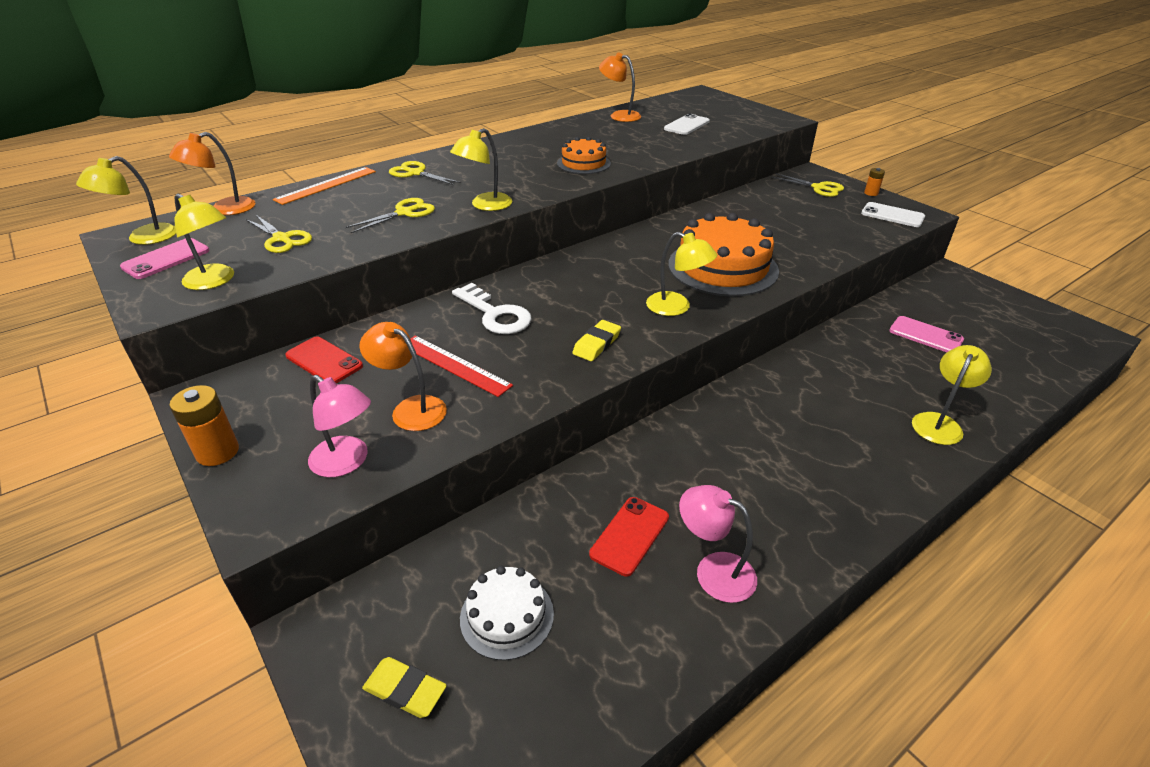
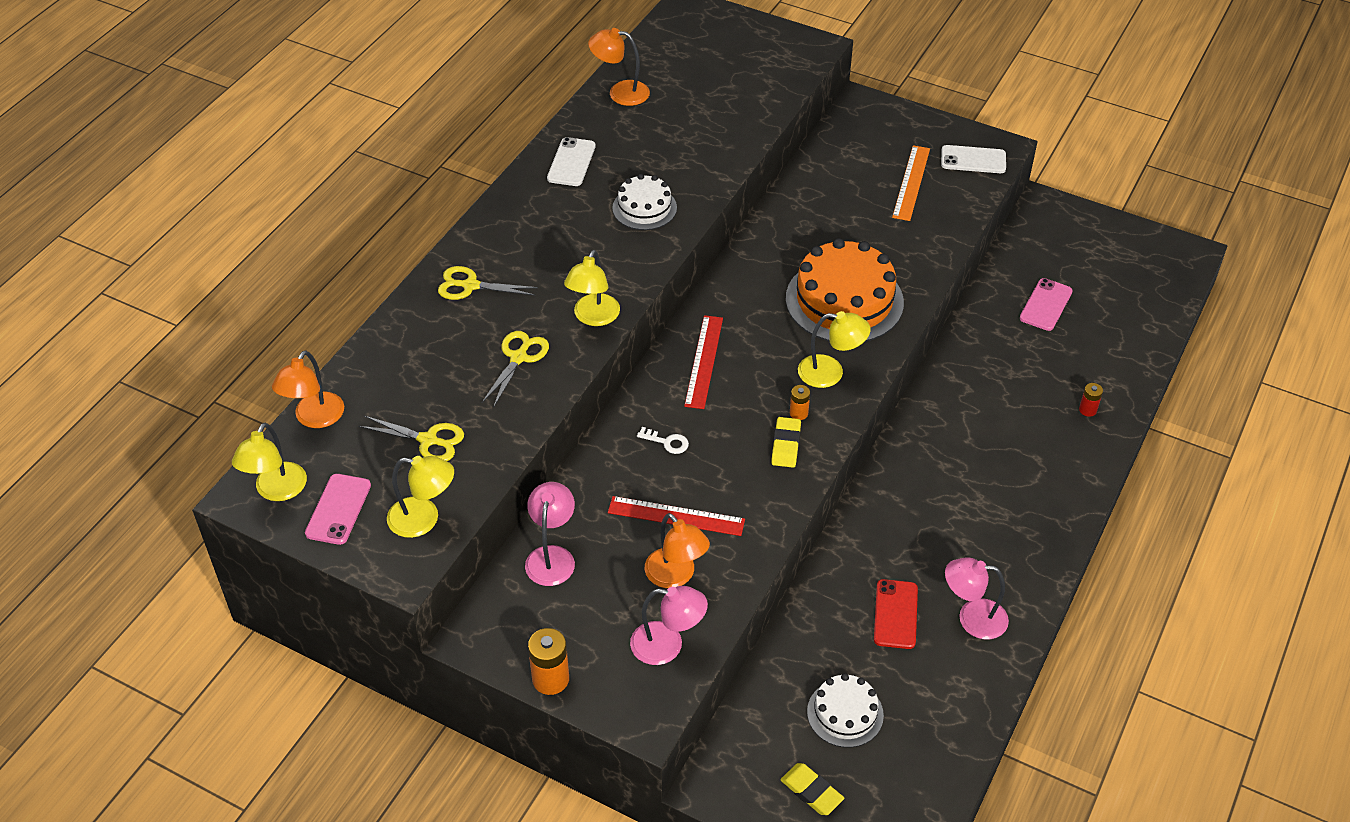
camera: 25 degrees left, 10 degrees up
orange ruler [273,167,376,205] -> orange ruler moved to [892,145,930,221]
red phone [285,337,363,383] -> pink lamp [525,482,575,586]
orange lamp [359,322,447,431] -> orange lamp turned 135 degrees counterclockwise [645,513,710,588]
yellow eraser [362,657,447,718] -> yellow eraser turned 45 degrees clockwise [780,763,844,815]
white key [452,283,532,334] -> white key [637,427,689,454], size x0.49
orange cake [557,137,611,174] -> white cake [612,174,677,230]
white phone [664,114,710,135] -> white phone moved to [547,137,596,186]
yellow scissors [772,173,844,197] -> none
orange battery [864,168,885,196] -> orange battery moved to [790,385,810,420]
pink phone [889,316,964,352] -> pink phone turned 75 degrees counterclockwise [1020,278,1073,331]
yellow lamp [912,345,992,445] -> red battery [1079,383,1103,417]
none -> red ruler [684,315,723,409]

